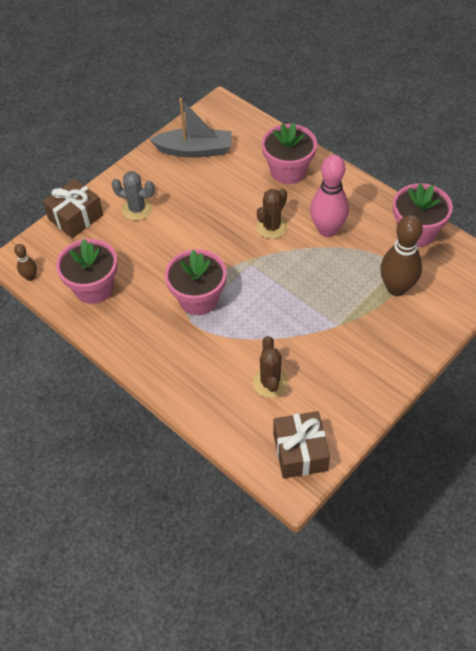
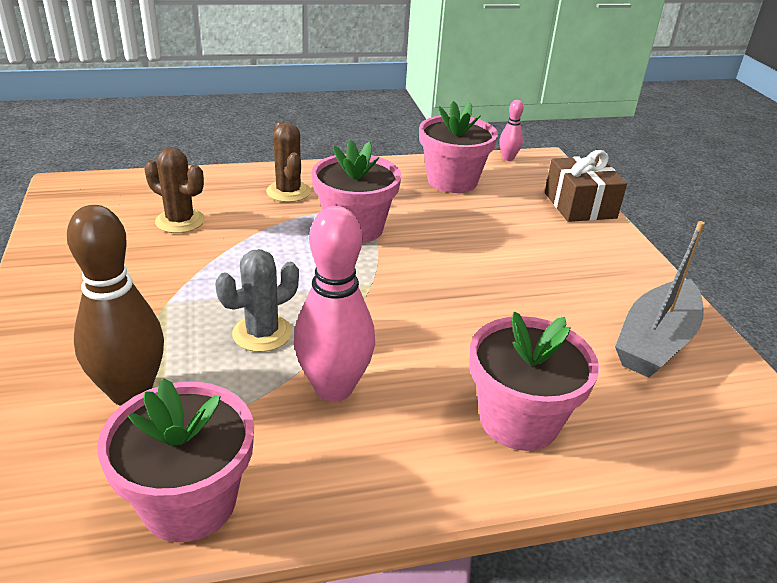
camera: 120 degrees right, 20 degrees down
brown bowling pin [14,244,37,281] -> pink bowling pin [499,100,524,161]
grey cactus [111,171,155,221] -> grey cactus moved to [215,249,299,352]
brown cactus [256,189,288,239] -> brown cactus moved to [266,121,311,202]
brown gift [273,411,330,479] -> none

